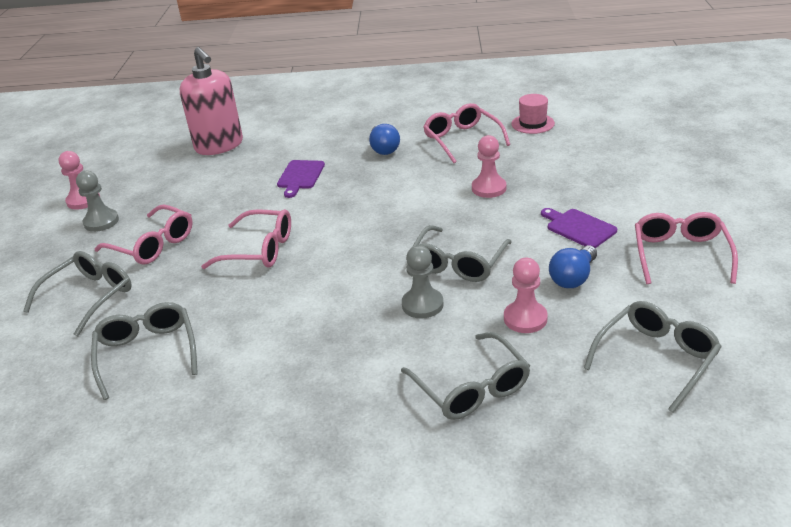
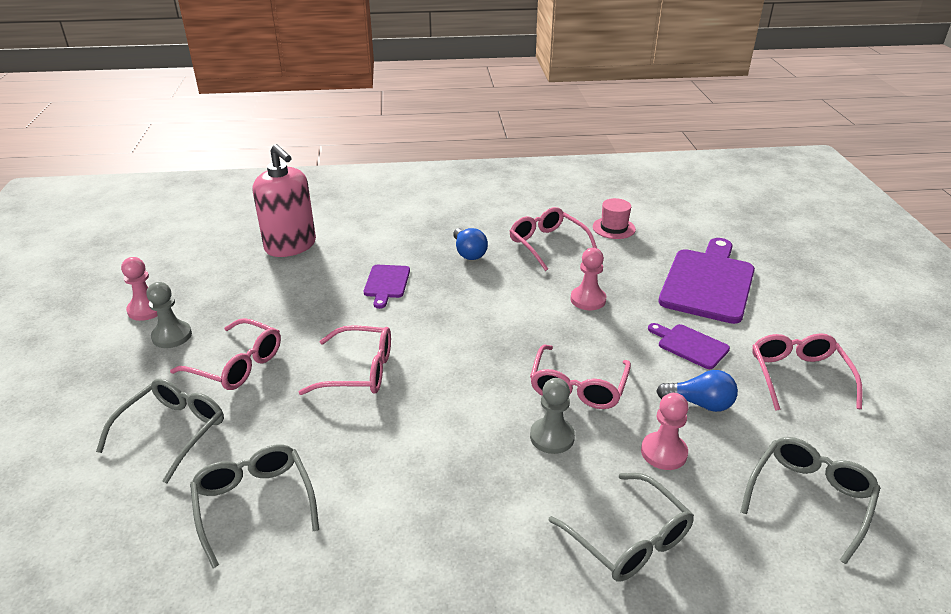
camera: 10 degrees left, 0 degrees up
grey glasses [412,225,512,282] -> pink glasses [530,345,631,409]
blue light bulb [549,245,597,288] -> blue light bulb turned 105 degrees counterclockwise [656,370,738,412]
none -> purple cutting board [658,238,755,324]

